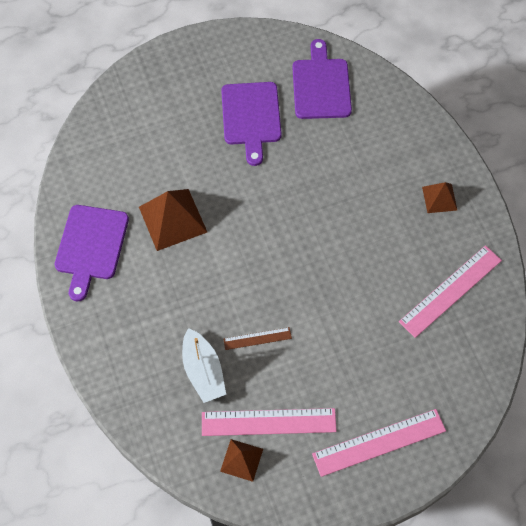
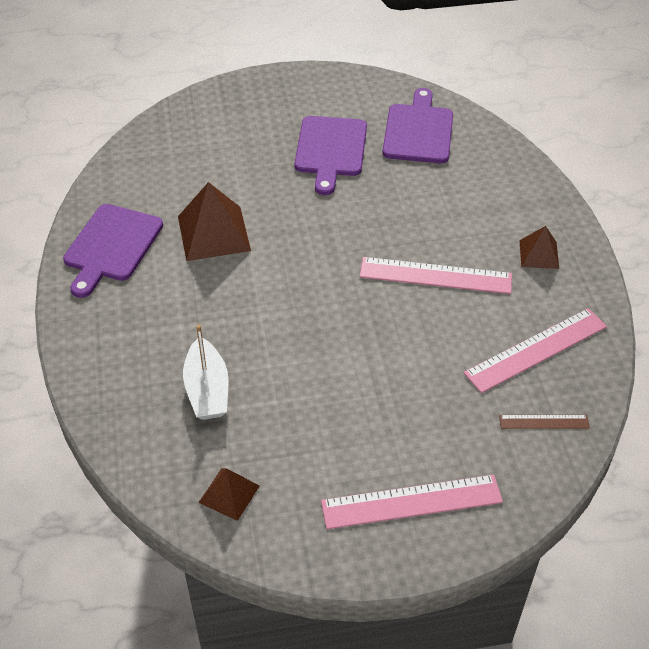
camera: 10 degrees right, 15 degrees down
pink ruler [202,408,337,436] -> pink ruler moved to [360,257,512,294]
brown ruler [224,327,292,350] -> brown ruler moved to [499,415,590,429]

